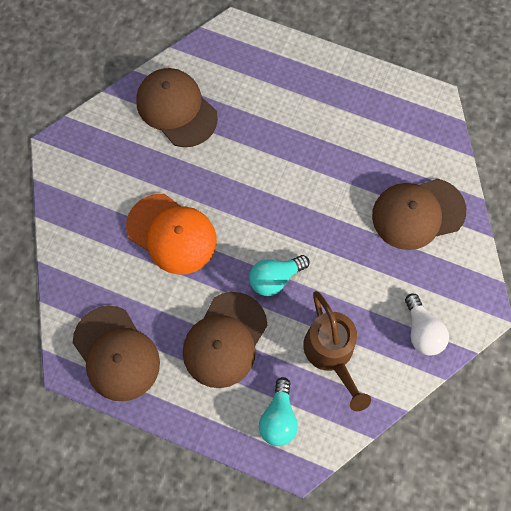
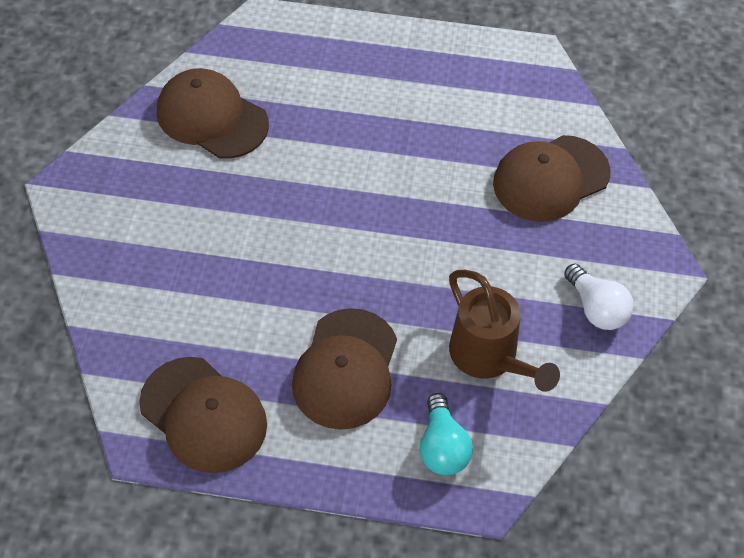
camera: 15 degrees left, 15 degrees down
orange cap [126,194,217,274] -> none
turquoise light bulb [249,255,310,296] -> none

